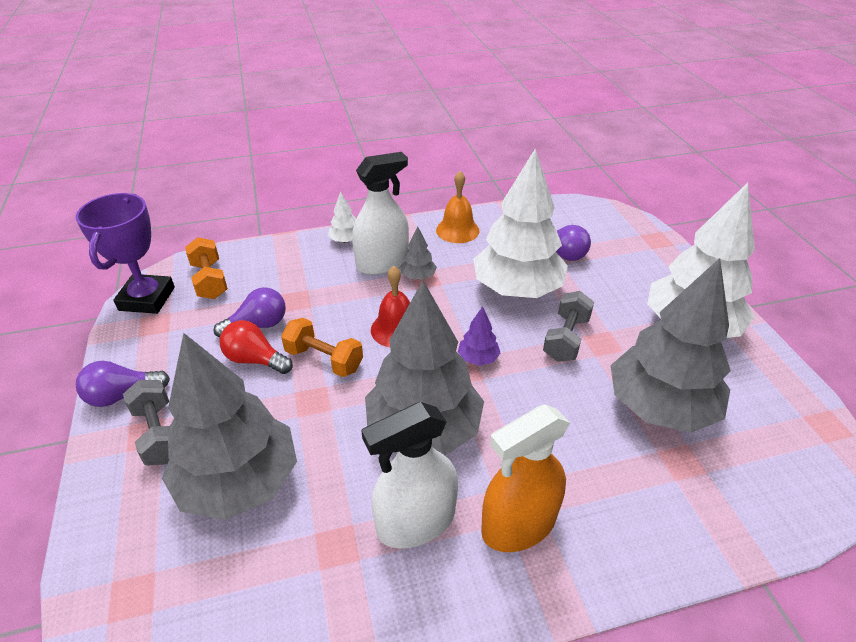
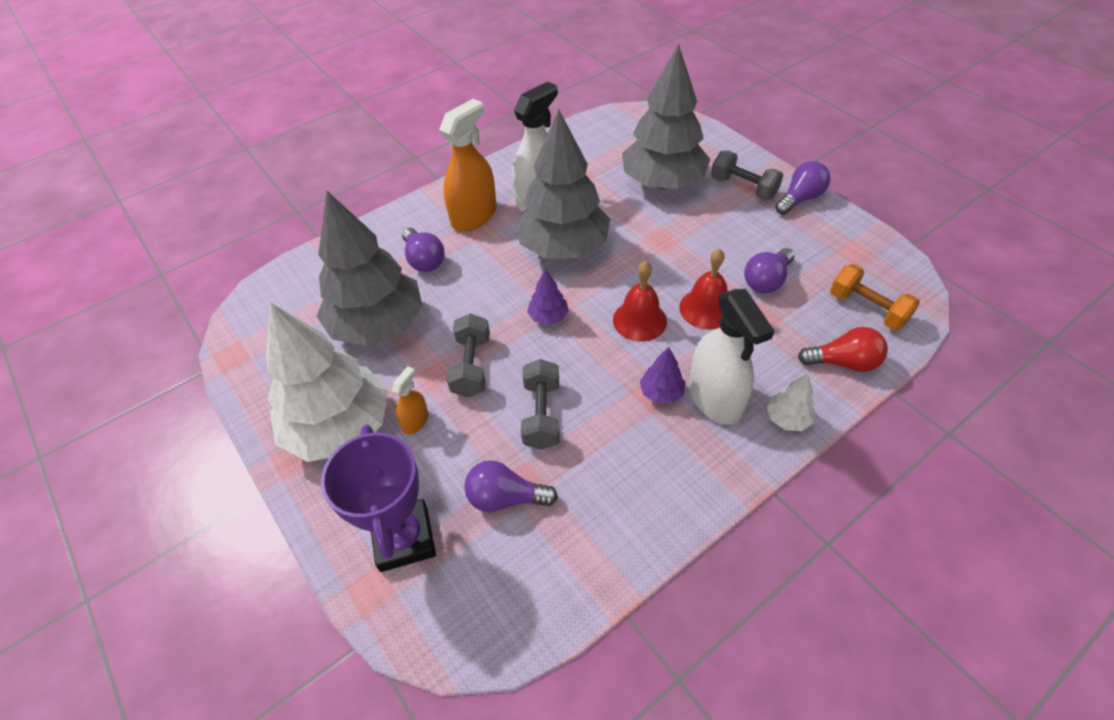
camera: 160 degrees right, 10 degrees up
purple trophy [75,193,175,314] -> purple trophy moved to [321,424,436,572]
red light bulb [220,320,293,374] -> red light bulb moved to [798,327,888,372]
orange dumbbell [281,318,363,377] -> none
white spray bottle [352,152,409,275] -> white spray bottle turned 60 degrees counterclockwise [689,289,774,425]
grey tree [400,227,437,280] -> purple tree [640,347,685,403]
orange bell [436,171,480,243] -> none
white tree [473,149,568,298] -> grey dumbbell [521,359,560,450]
none -> orange spray bottle [392,366,428,435]
none -> purple light bulb [402,228,445,272]
none -> red bell [679,249,728,329]

